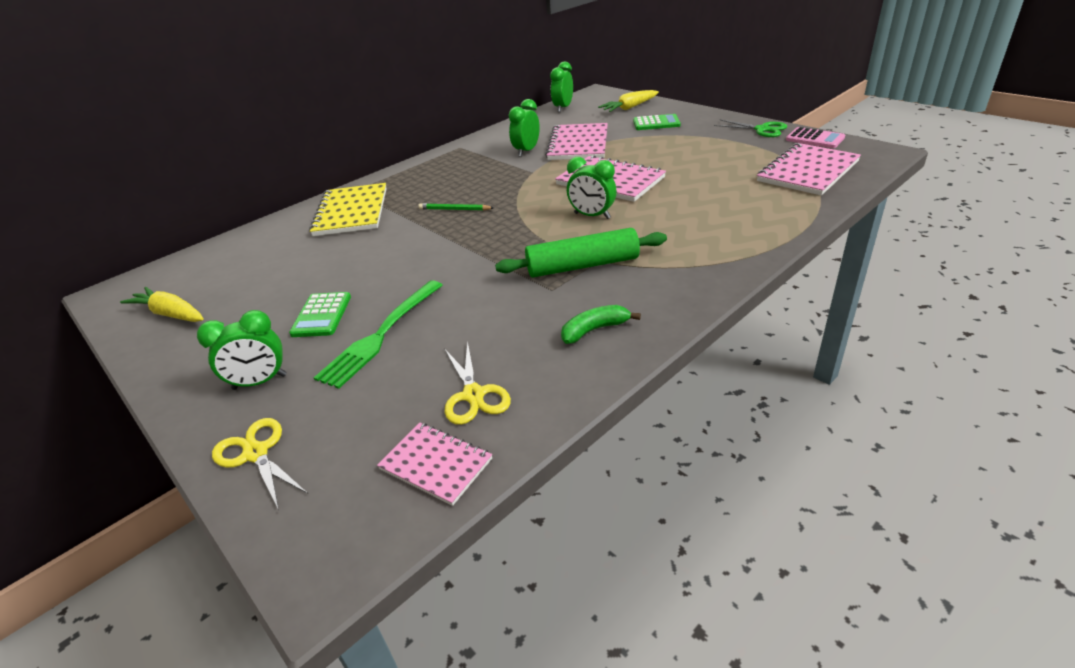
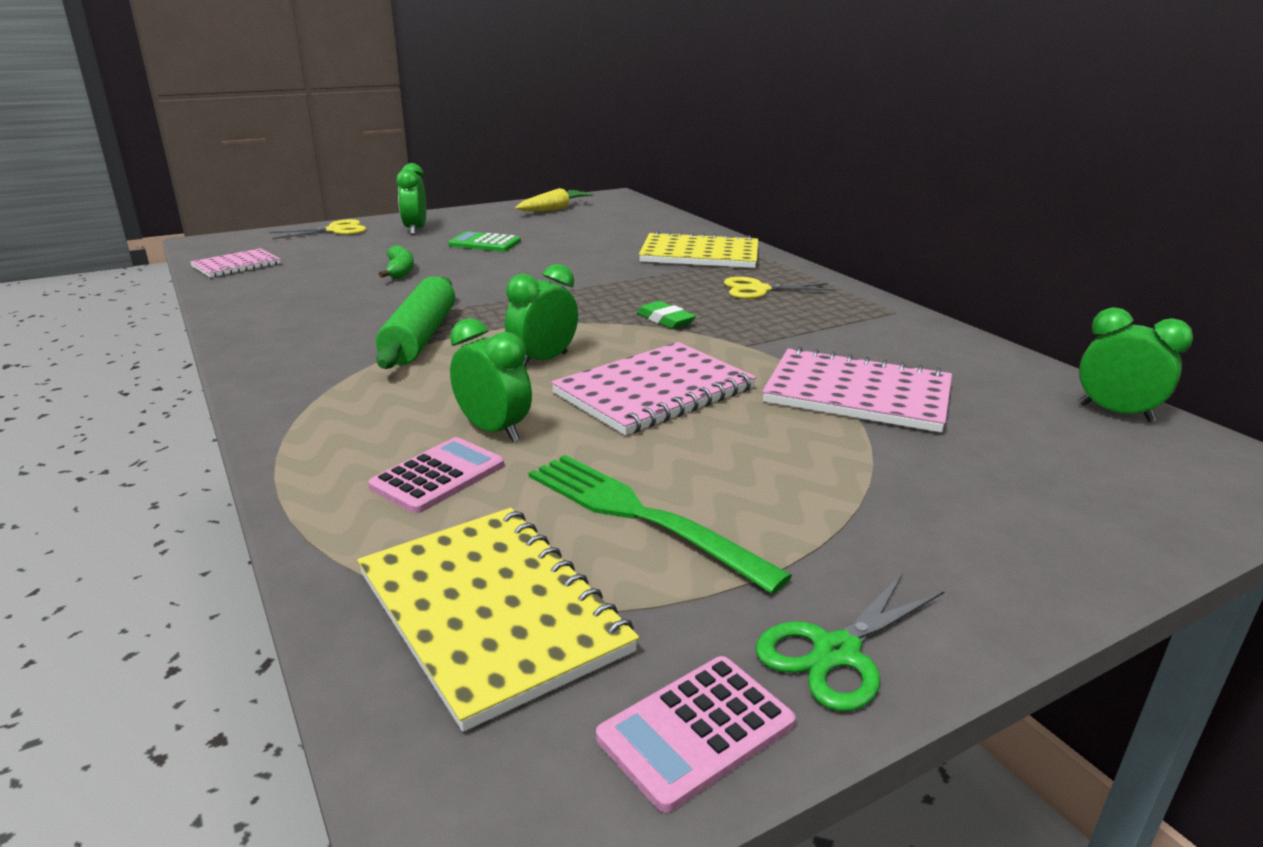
camera: 100 degrees right, 10 degrees down
green fork [314,280,443,389] -> green fork moved to [529,455,792,594]
green pencil [419,203,494,211] -> none
yellow scissors [444,341,511,425] -> yellow scissors moved to [724,277,835,299]
green clock [509,99,540,157] -> green clock moved to [450,318,532,442]
green banana [561,305,641,344] -> green banana moved to [379,245,414,279]
yellow carrot [598,90,659,112] -> none
green calculator [633,114,681,130] -> none
pink notebook [757,143,861,195] -> yellow notebook [357,508,639,732]
none -> pink calculator [368,437,504,513]
none -> green eraser [637,301,696,329]

